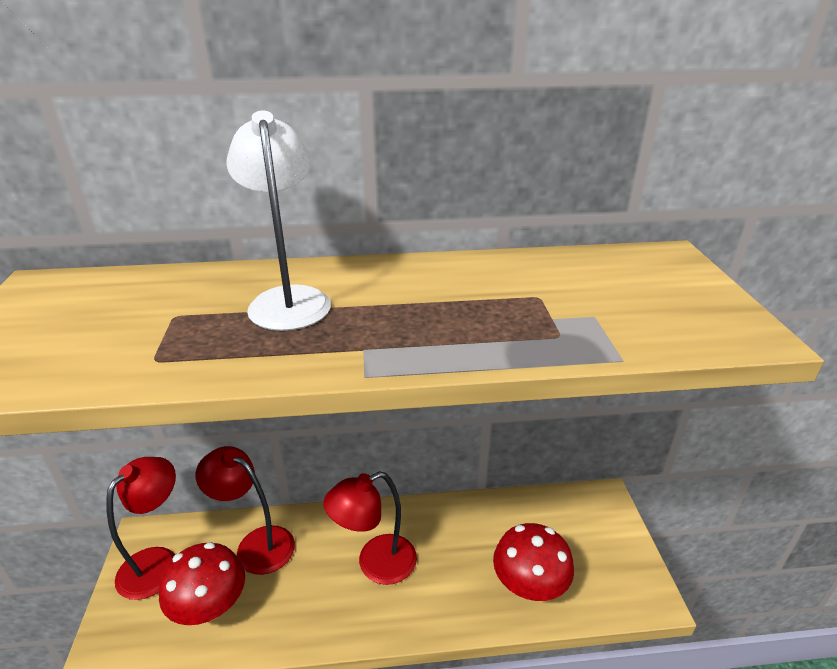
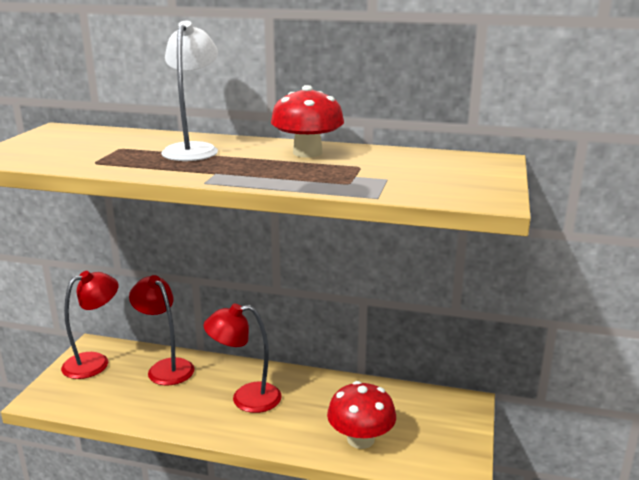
camera: 20 degrees right, 10 degrees down
red mushroom [159,542,245,625] -> red mushroom moved to [271,85,344,158]

